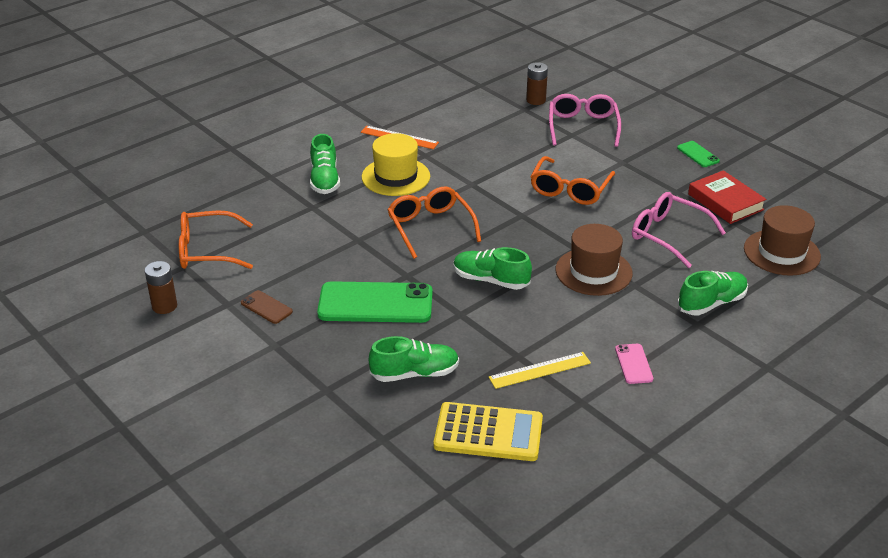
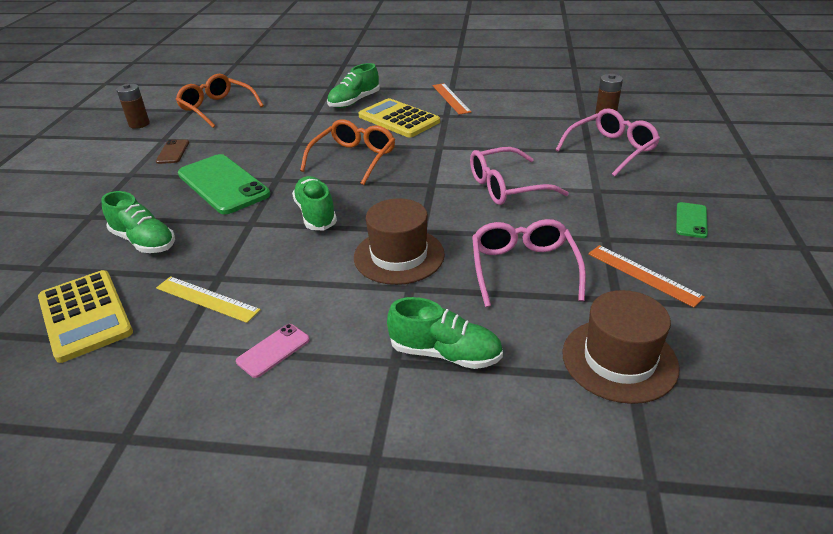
camera: 50 degrees right, 0 degrees up
yellow hat [362,133,430,196] -> yellow calculator [359,98,440,138]
orange glasses [530,156,615,205] -> pink glasses [470,147,569,205]
red book [688,170,766,224] -> orange ruler [588,245,705,307]

